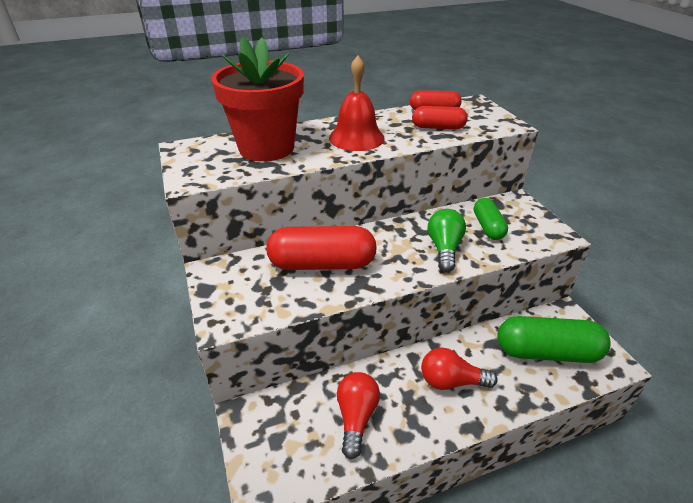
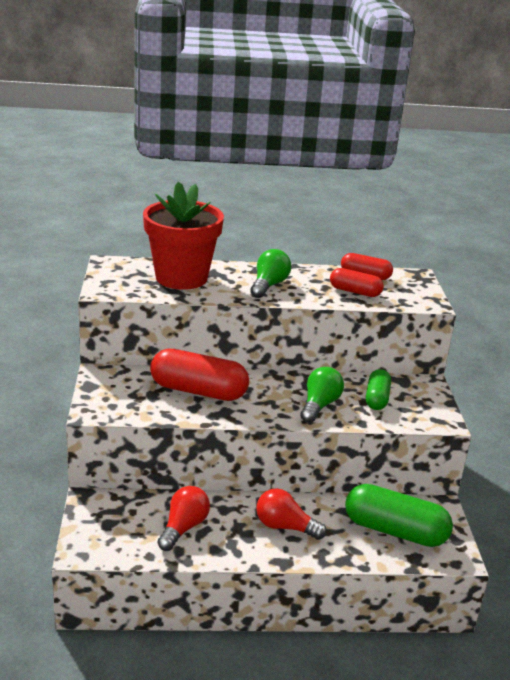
camera: 15 degrees right, 10 degrees down
red bell [329,56,385,151] -> green light bulb [250,249,291,298]

